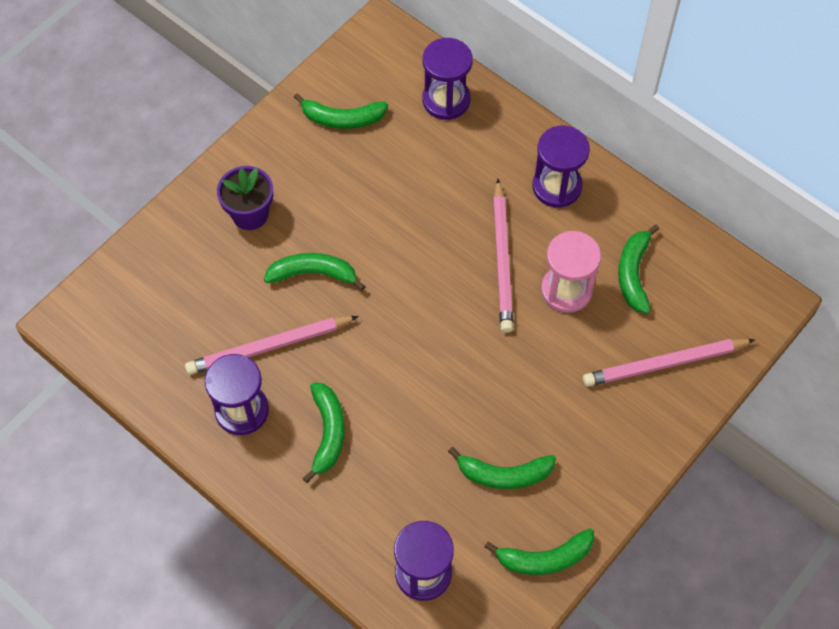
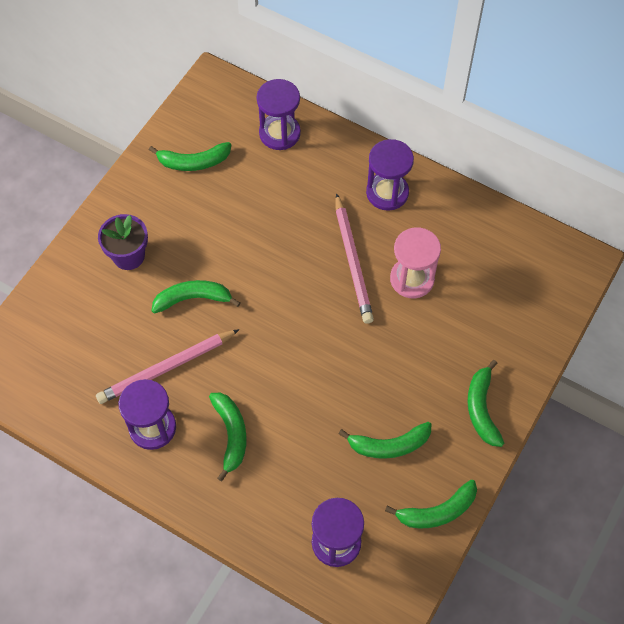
camera: 10 degrees left, 0 degrees up
pink pencil [583,339,755,387] -> none
green banana [618,225,659,314] -> green banana moved to [467,360,504,447]

